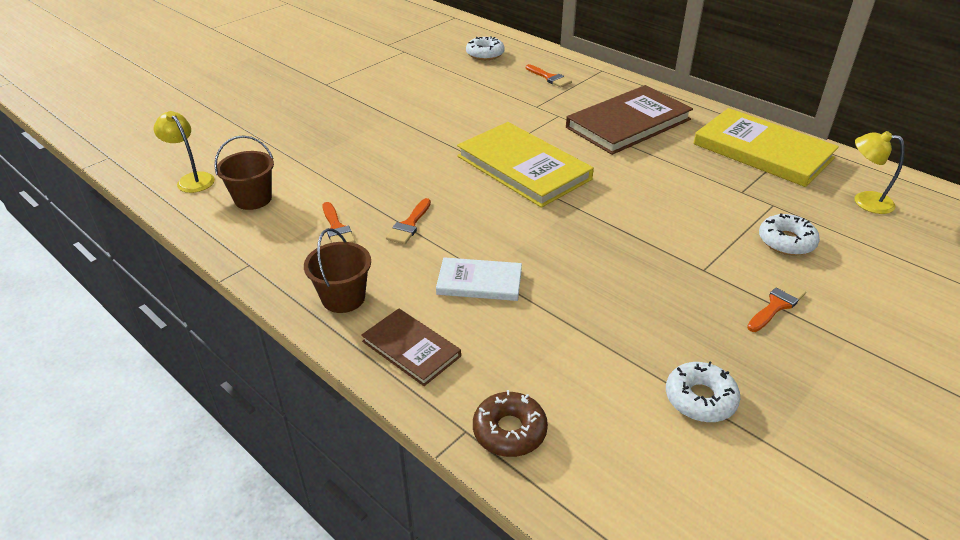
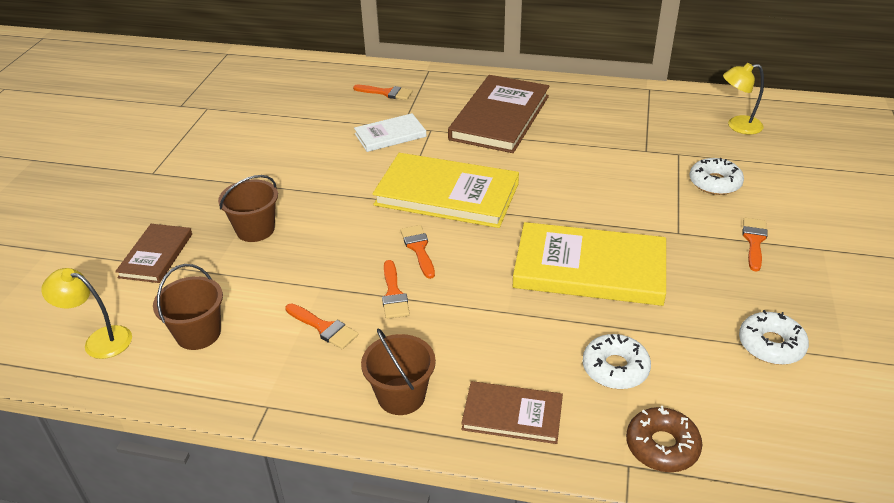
camera: 30 degrees left, 0 degrees up
white book [436,257,522,301] -> white book moved to [354,113,427,152]
white donut [466,36,505,60] -> white donut moved to [582,334,651,389]
yellow book [693,108,839,187] -> yellow book moved to [512,222,666,306]
none -> brown book [115,224,192,283]
none -> brown bucket [218,175,278,242]
none -> orange brush [400,225,435,279]

